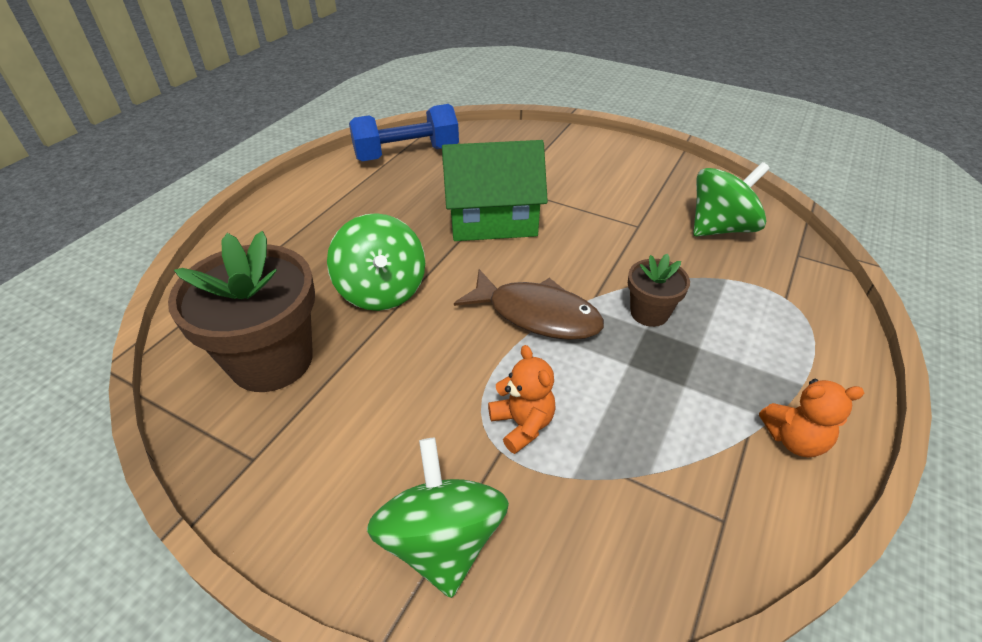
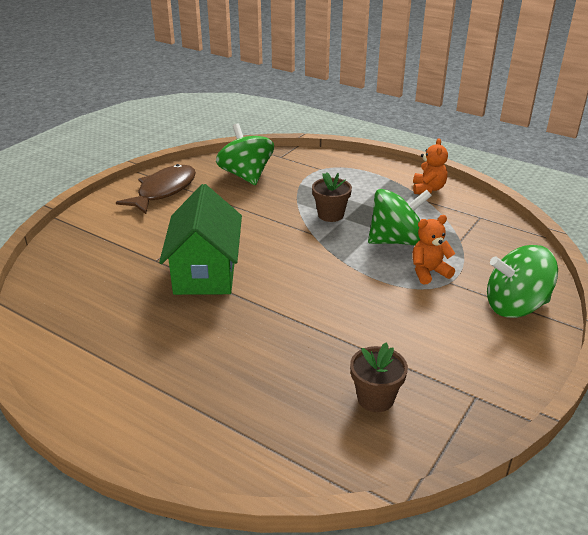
camera: 85 degrees left, 10 degrees down
brown flower pot [168,231,315,392] -> brown flower pot [350,342,408,412], size x0.51
green spinning top [327,213,425,311] -> green spinning top moved to [368,189,432,245]
blue dumbbell [349,104,459,162] -> none
brown fish [454,269,604,340] -> brown fish moved to [116,164,196,214]

